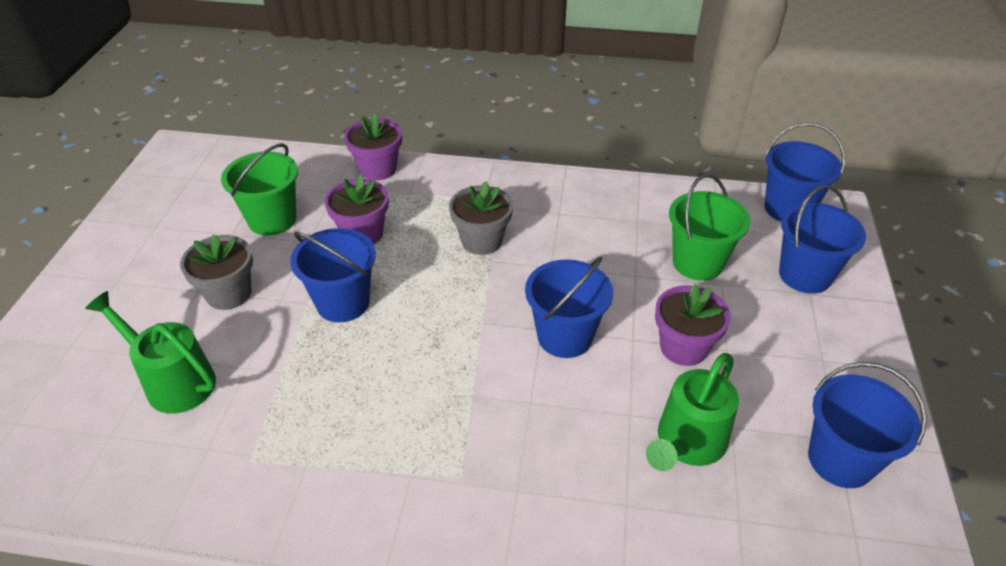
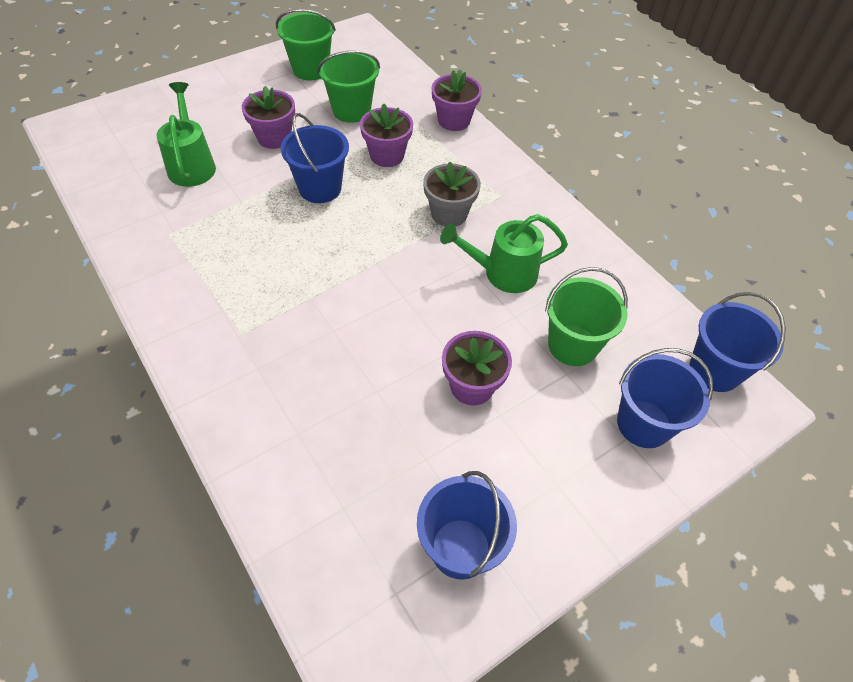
camera: 45 degrees right, 10 degrees up
grey flower pot [180,234,253,310] -> purple flower pot [242,86,295,149]
blue bucket [525,257,613,358] -> none
green watering can [646,353,739,471] -> green watering can moved to [440,214,568,293]
none -> green bucket [276,9,336,80]

